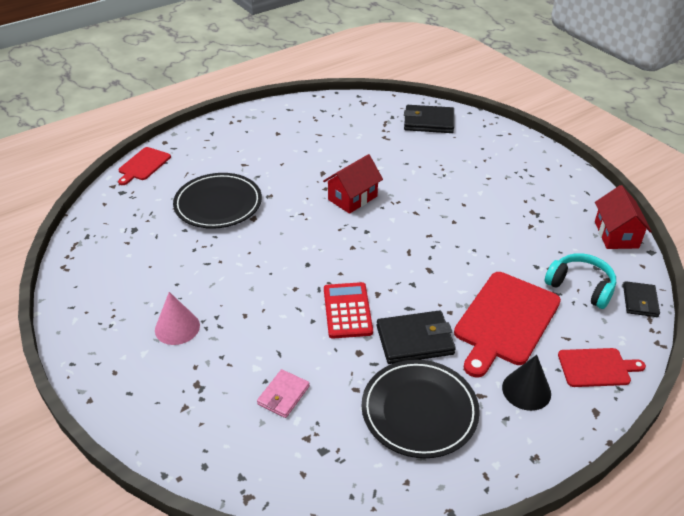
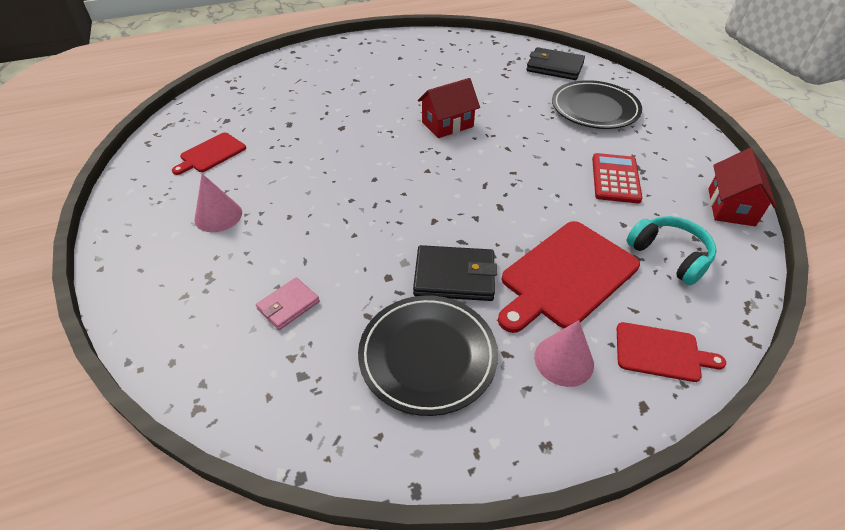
camera: 15 degrees right, 5 degrees up
red cutting board [118,147,171,185] -> red cutting board moved to [172,132,246,175]
black plate [173,173,262,229] -> black plate moved to [552,80,642,129]
red calculator [324,282,373,339] -> red calculator moved to [592,153,642,203]
black cone [502,355,551,411] -> pink cone [534,320,594,387]
black wallet [623,281,660,317] -> none

